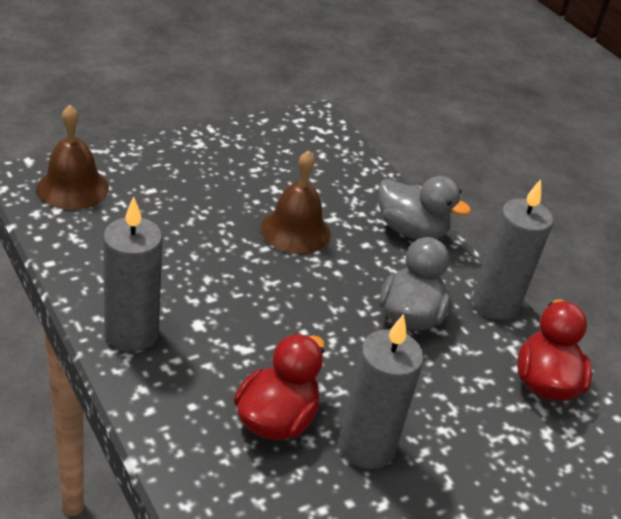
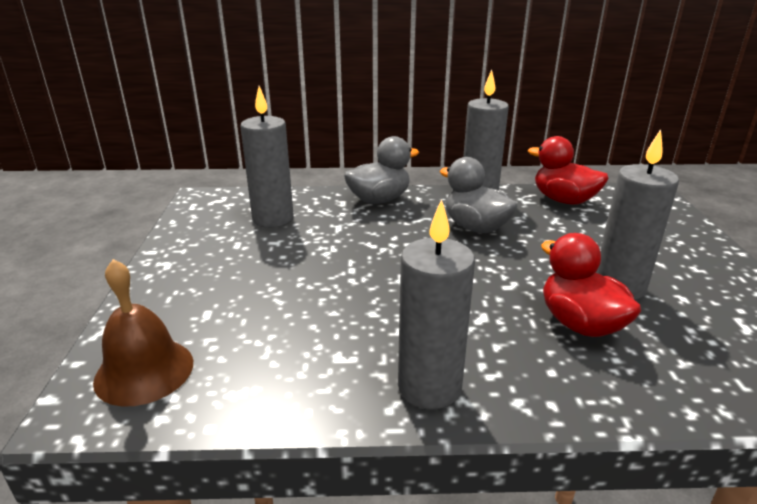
camera: 55 degrees left, 10 degrees down
brown bell [261,150,330,254] -> none
none -> grey candle [240,86,294,228]

